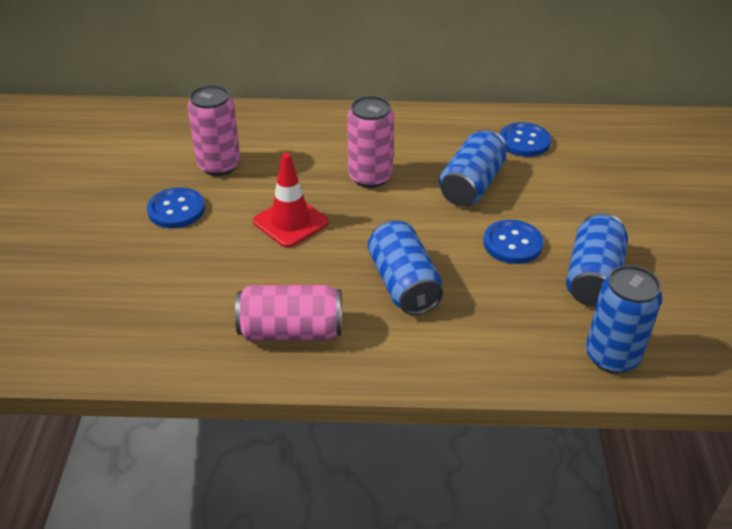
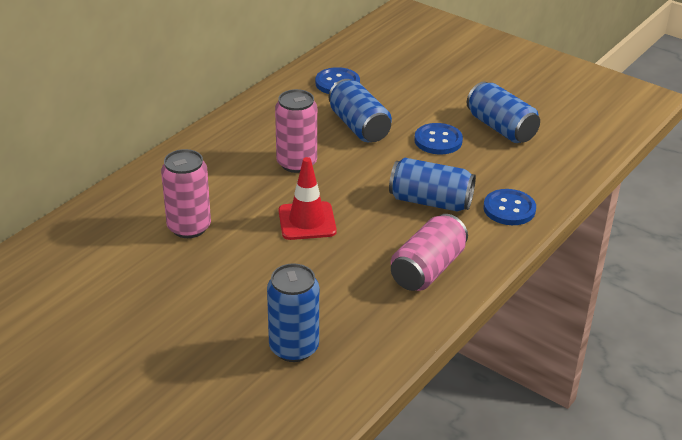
camera: 55 degrees left, 5 degrees down
blue button [147,187,205,228] -> blue button moved to [483,189,536,225]
blue can [586,265,662,373] -> blue can moved to [267,263,319,362]

